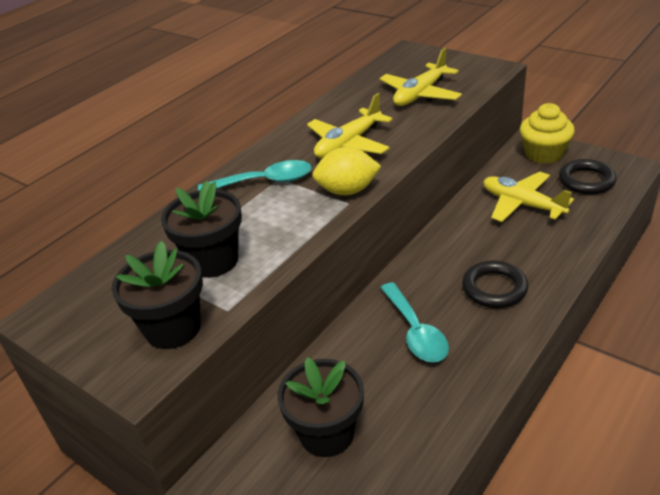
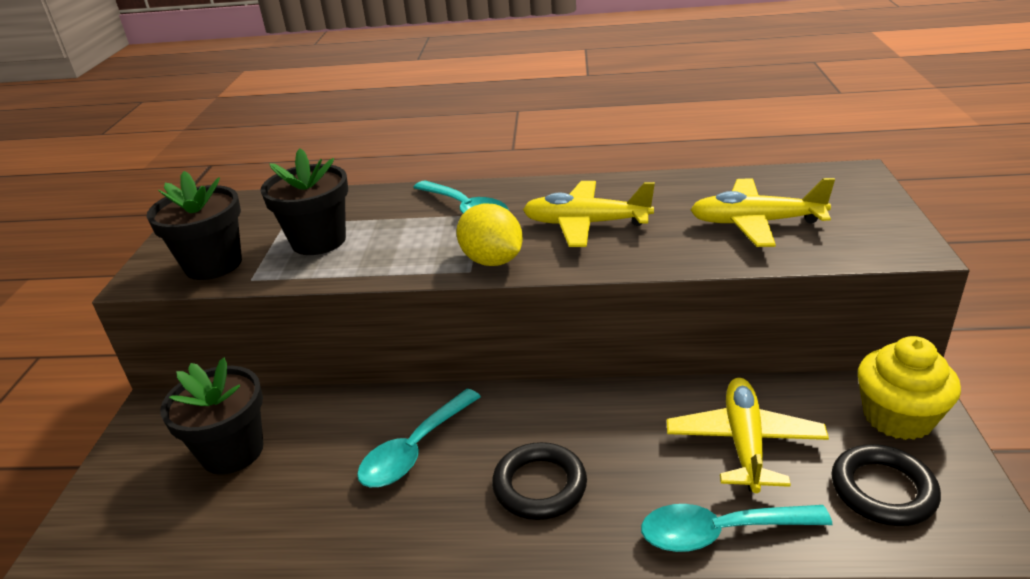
camera: 55 degrees right, 5 degrees down
none -> turquoise spoon [641,504,832,552]

